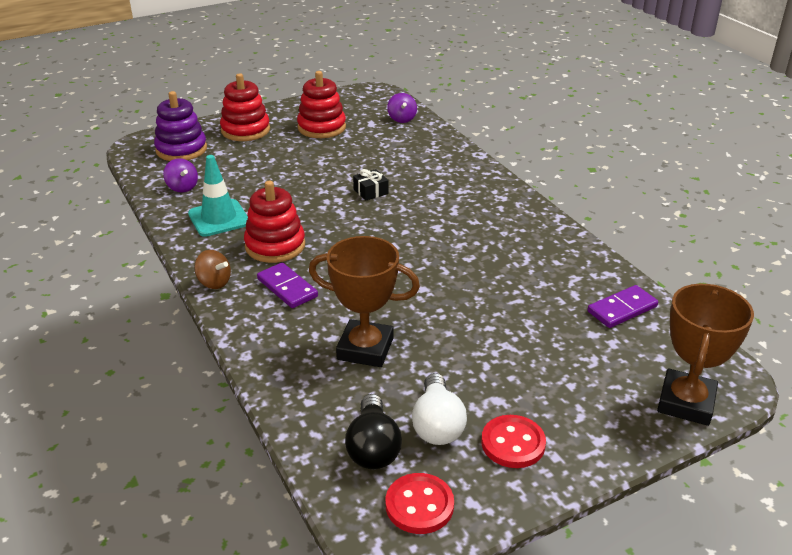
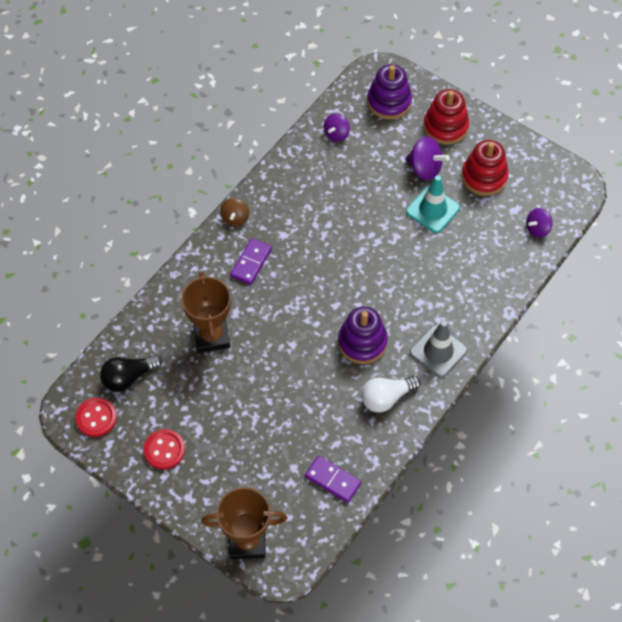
camera: 65 degrees right, 25 degrees up
turquoise traffic cone [188,155,248,237] -> turquoise traffic cone moved to [406,175,460,233]
red stacking toy [244,181,305,263] -> none
black gift [353,169,389,201] -> none
white light bulb [412,373,467,445] -> white light bulb moved to [361,376,421,412]
none -> purple stacking toy [338,306,388,364]
none -> purple spinning top [405,136,450,180]
none -> grey traffic cone [410,321,468,378]

